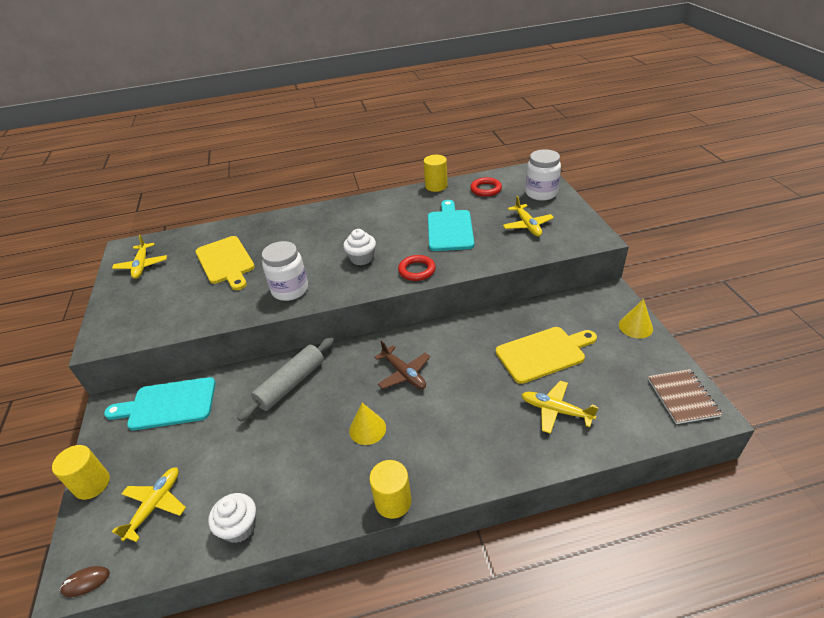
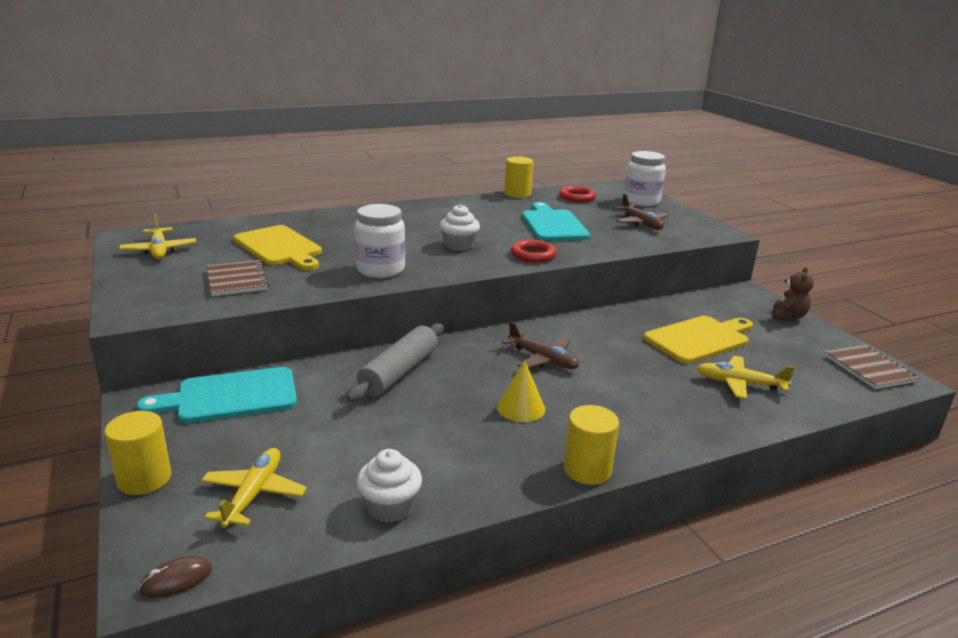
camera: 15 degrees left, 15 degrees down
yellow plane [503,196,554,236] -> brown plane [614,194,669,230]
yellow cone [619,299,653,338] -> brown teddy bear [772,267,814,321]
none -> brown notebook [206,260,269,296]

